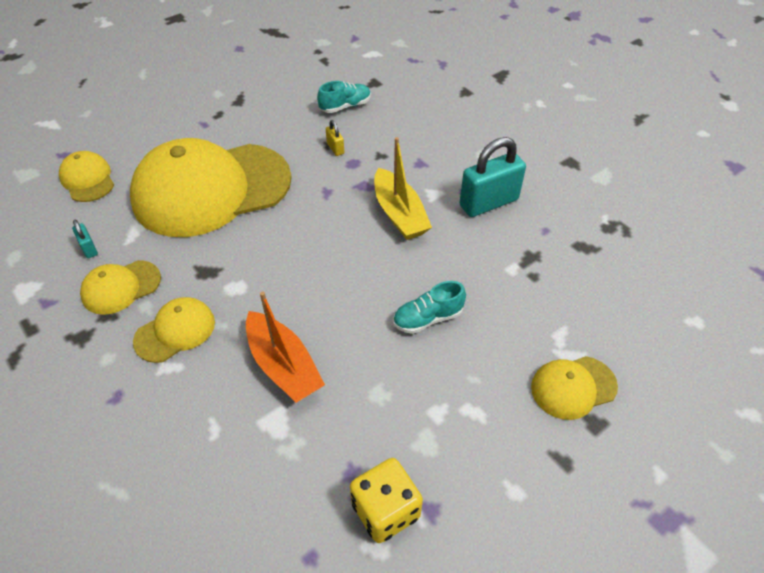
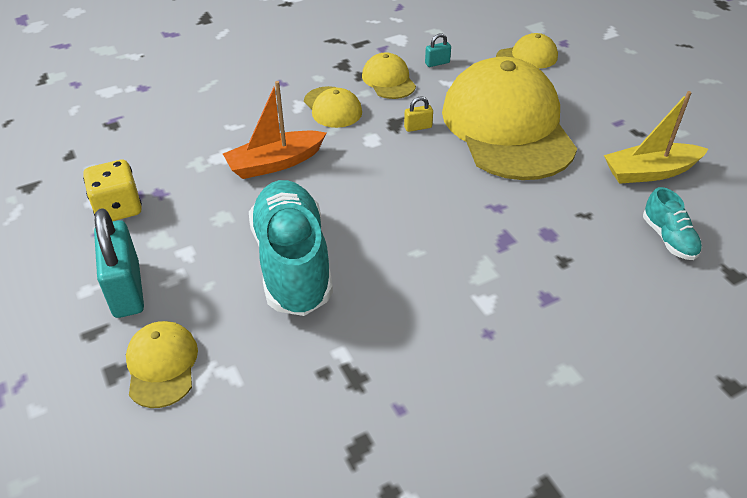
camera: 100 degrees right, 5 degrees down
yellow padlock [326,120,344,156] -> yellow padlock moved to [404,97,433,132]
yellow boat [374,137,432,240] -> yellow boat moved to [604,91,708,184]
turquoise shoe [393,281,466,334] -> turquoise shoe [249,180,333,316], size x2.11
turquoise padlock [459,137,526,217] -> turquoise padlock moved to [94,208,144,318]

